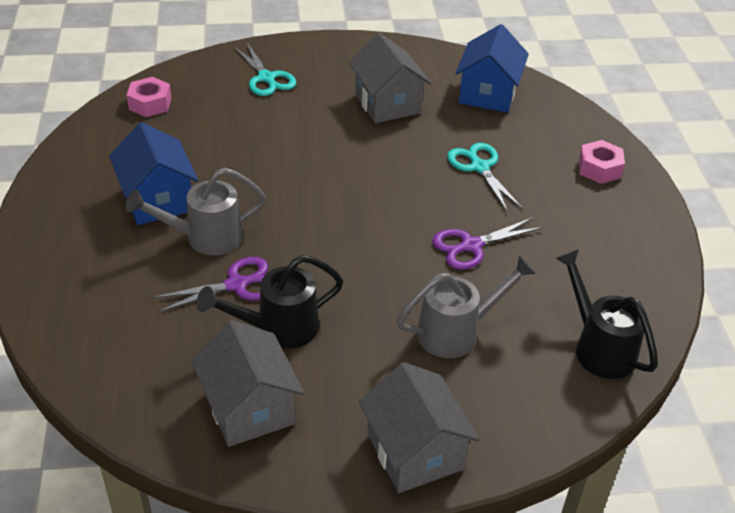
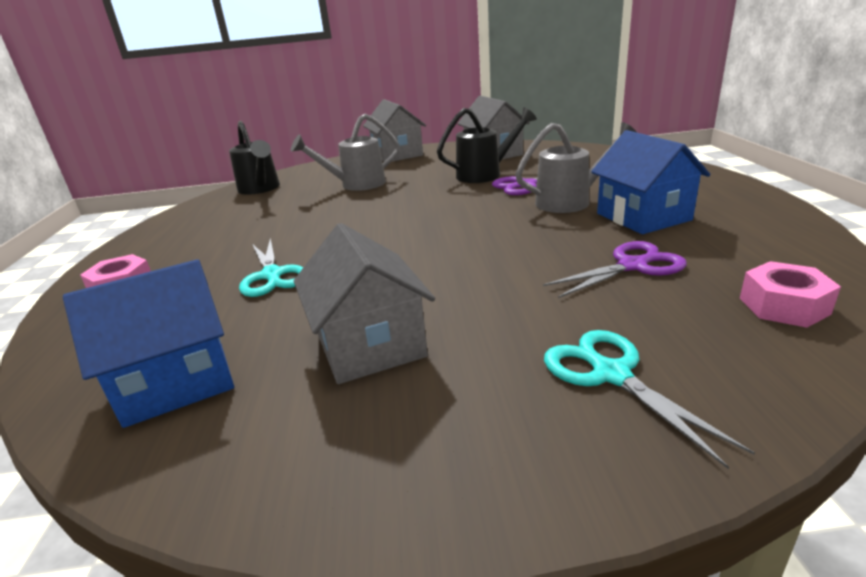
camera: 175 degrees left, 15 degrees down
purple scissors [432,217,543,270] -> purple scissors moved to [543,241,687,298]
blue house [455,24,529,113] -> blue house turned 45 degrees clockwise [63,259,234,428]

